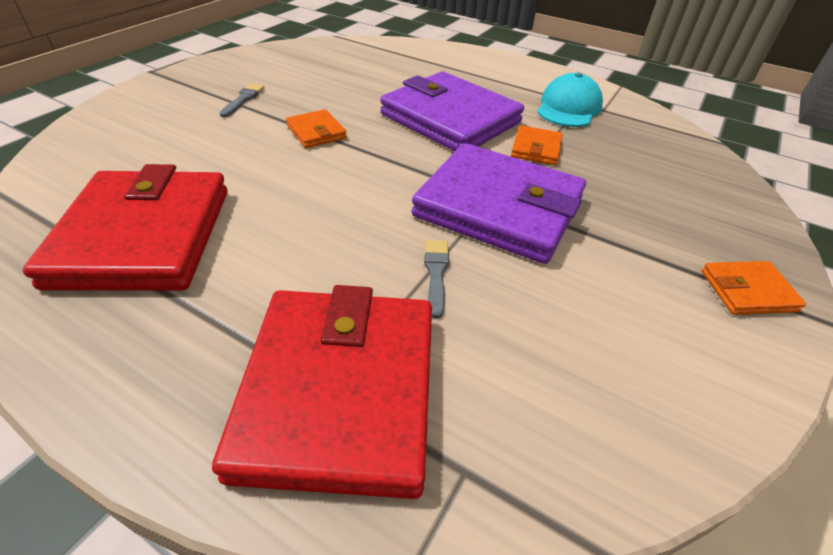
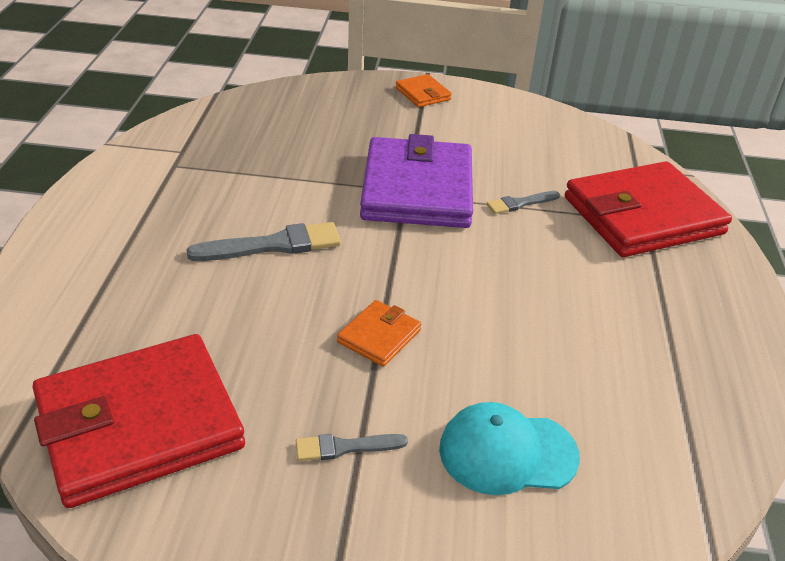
camera: 115 degrees left, 5 degrees down
red wallet [23,164,227,290] -> red wallet moved to [33,334,245,508]
purple wallet [380,71,524,151] -> grey brush [187,222,341,261]
orange wallet [511,125,563,165] -> none
turquoise cap [537,73,603,127] -> turquoise cap moved to [439,402,580,495]

